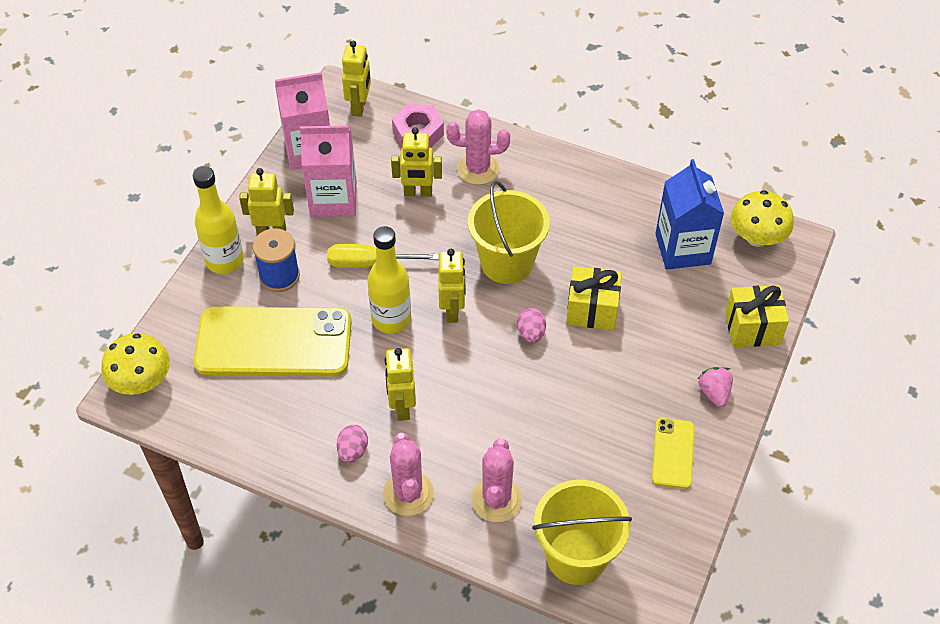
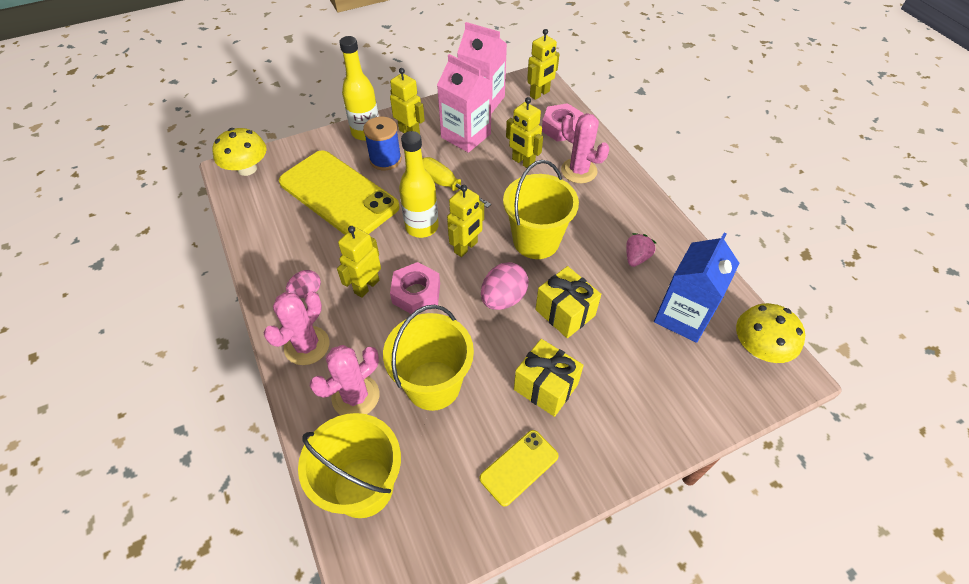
camera: 40 degrees right, 0 degrees up
pink egg [517,308,546,343] -> pink egg [481,262,529,310], size x1.57
pink strawberry [698,367,733,407] -> pink strawberry moved to [626,233,656,267]
yellow gift [725,285,789,347] -> yellow gift moved to [514,339,584,417]
none -> yellow bucket [383,305,474,411]
none -> pink nut [390,262,440,314]

